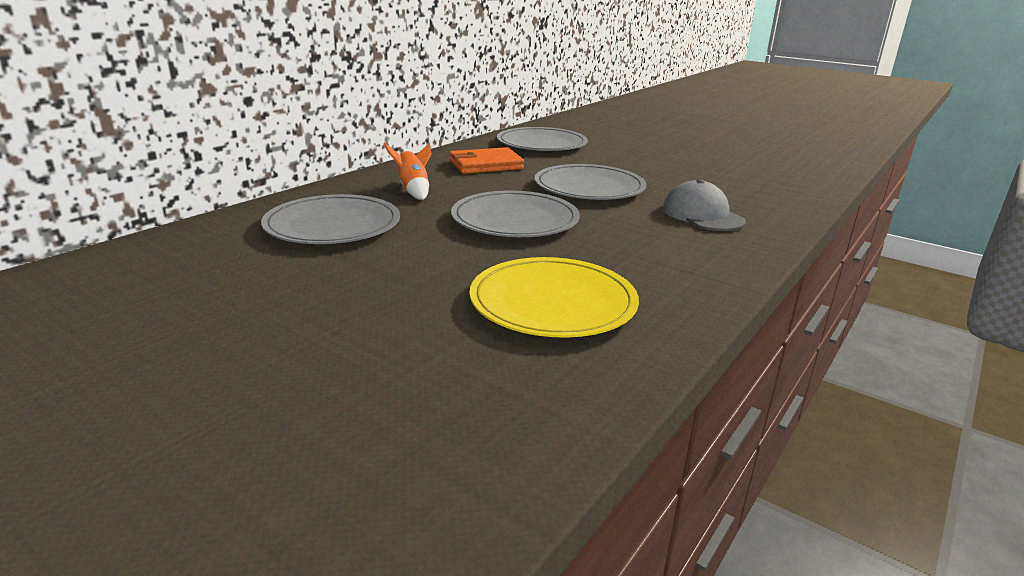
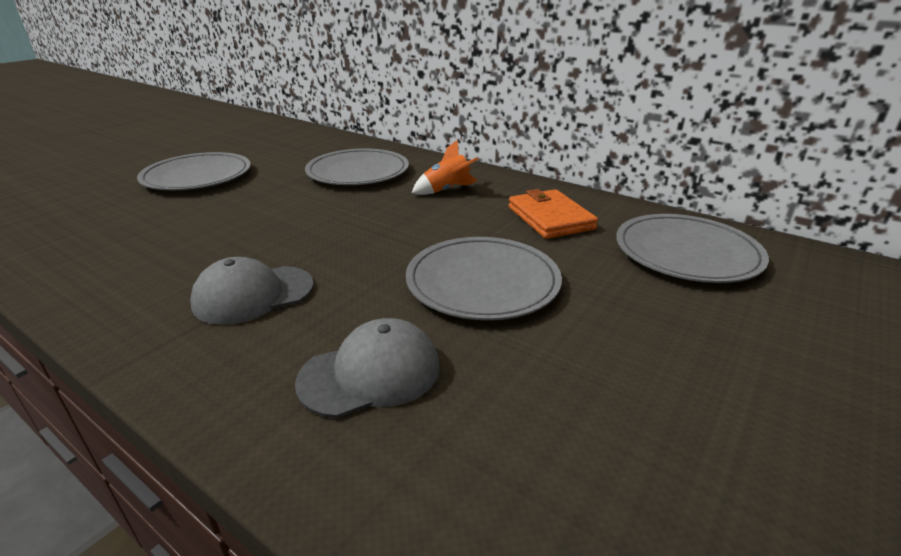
camera: 90 degrees right, 5 degrees up
grey plate [451,191,580,237] -> grey plate moved to [137,152,251,190]
yellow plate [470,257,639,338] -> none
none -> grey cap [190,257,314,325]

